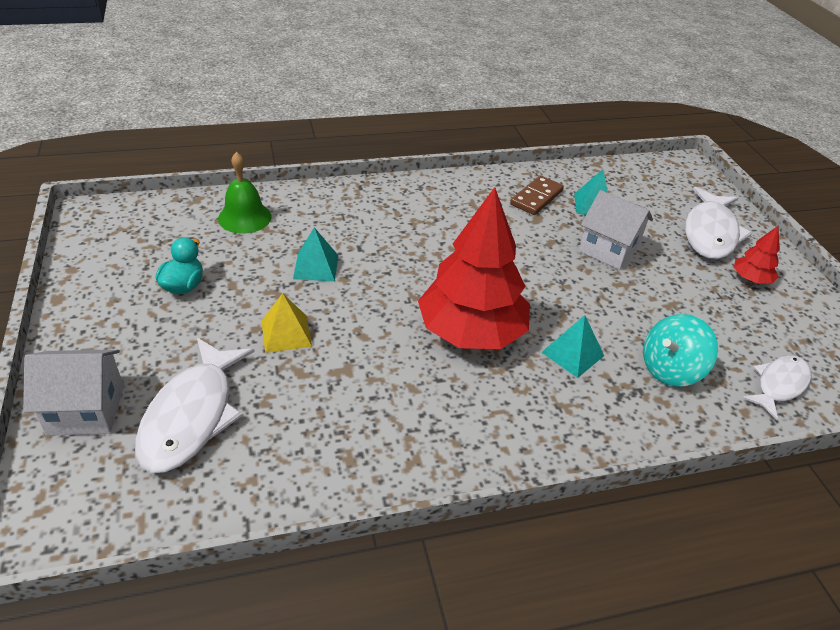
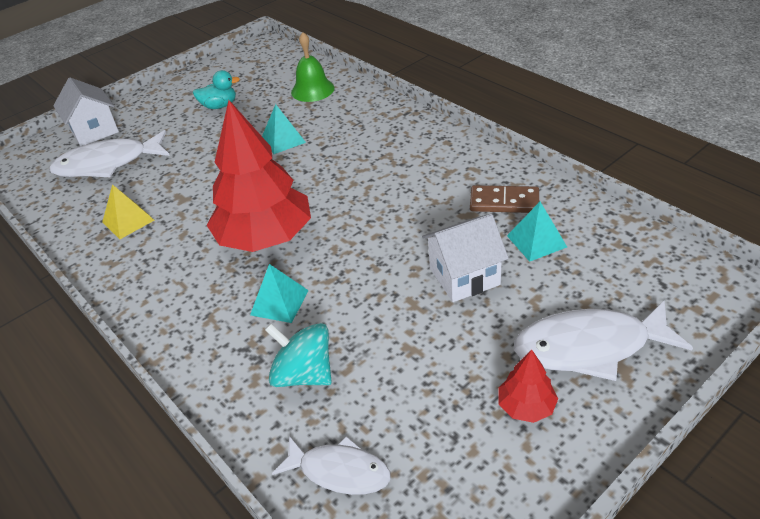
camera: 70 degrees right, 0 degrees up
yellow pyramid [261,293,312,353] -> yellow pyramid moved to [102,184,154,239]
white house [579,190,653,270] -> white house turned 60 degrees clockwise [422,214,509,302]

